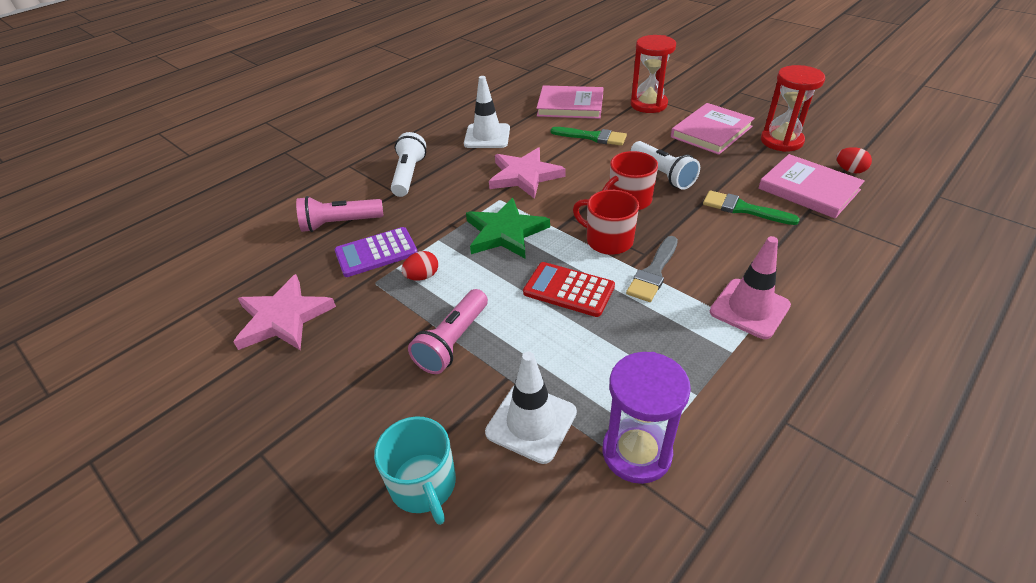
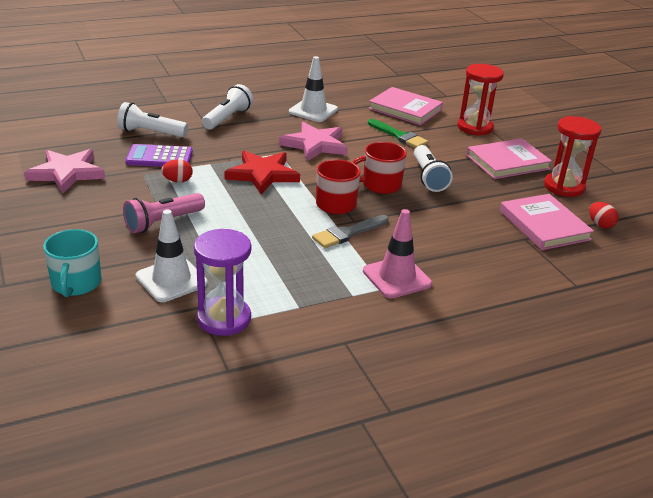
camera: 20 degrees right, 10 degrees down
pink flashlight [296,196,384,232] -> white flashlight [117,102,188,137]
green star [466,198,550,259] -> red star [225,151,300,194]
red calculator [523,262,615,317] -> none
green brush [703,190,800,225] -> none

